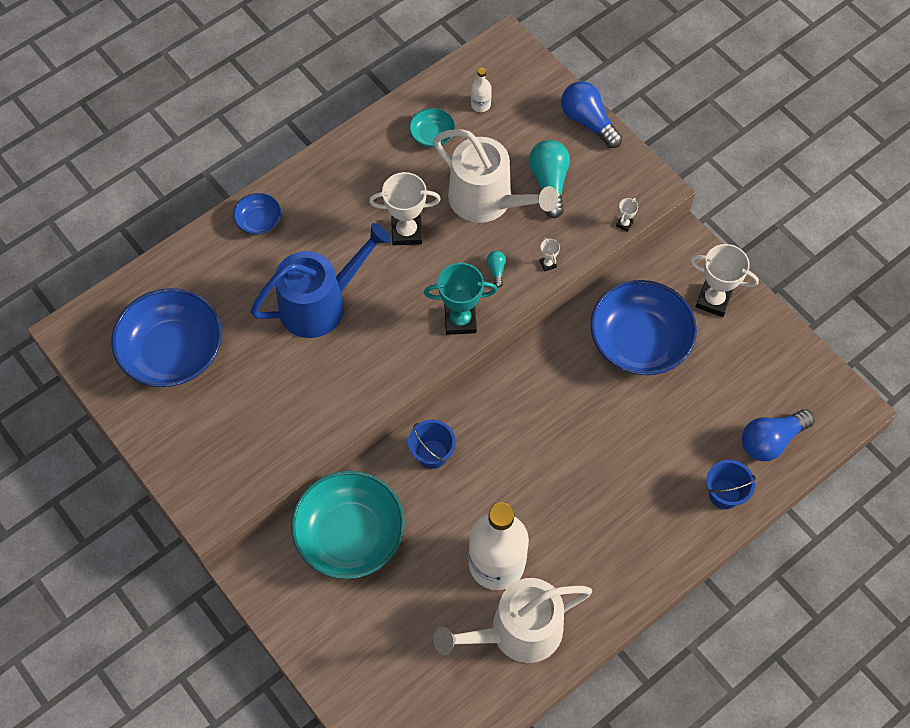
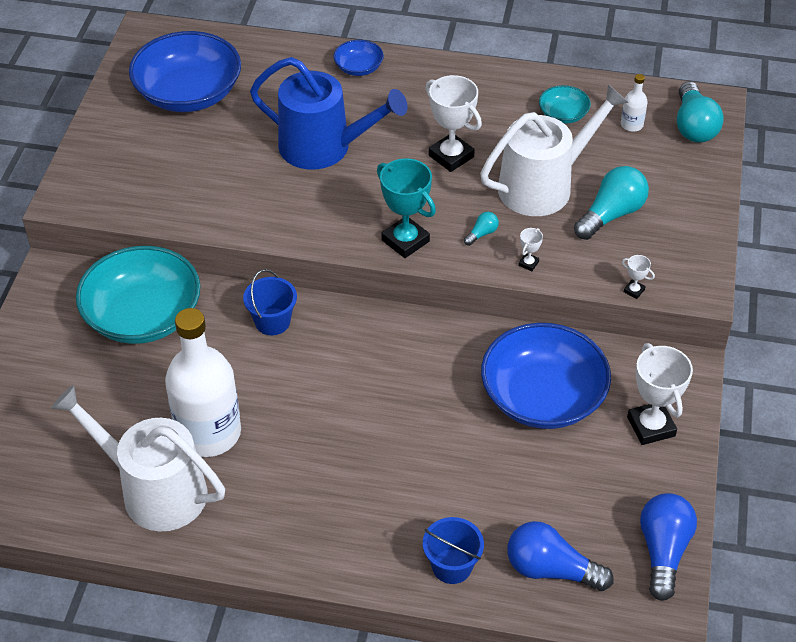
camera: 50 degrees right, 15 degrees down
white watering can [434,129,558,223] -> white watering can turned 120 degrees counterclockwise [480,84,629,216]
blue light bulb [561,81,622,148] -> blue light bulb moved to [640,493,697,601]
white trophy [616,198,638,232] -> white trophy turned 45 degrees clockwise [622,255,655,299]
none -> turquoise light bulb [677,81,724,143]

